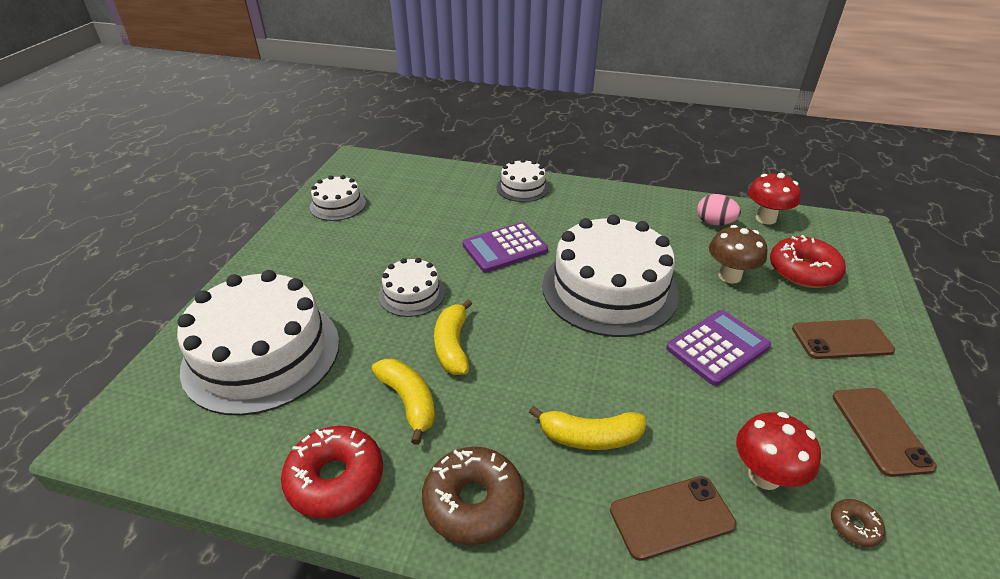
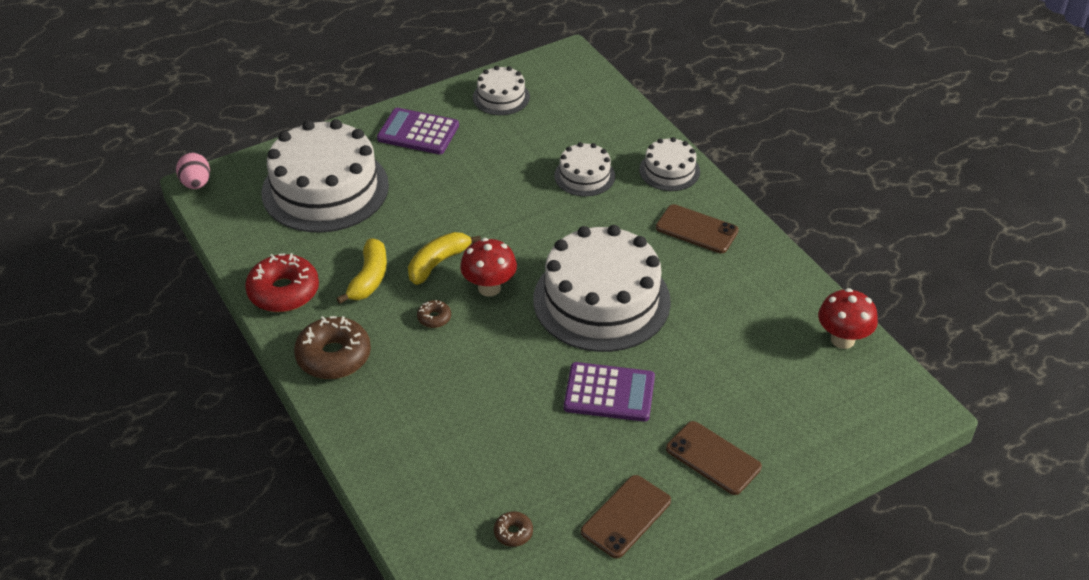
camera: 45 degrees right, 5 degrees up
white cake [379,258,445,317] -> white cake moved to [554,142,615,197]
purple calculator [463,222,548,273] -> purple calculator moved to [377,108,459,154]
yellow banana [529,406,646,450] -> none
brown phone [610,476,736,561] -> brown phone moved to [656,204,739,253]
pink egg [697,194,741,226] -> pink egg moved to [176,153,210,189]
brown mushroom [709,225,767,284] -> none
red mushroom [736,412,821,490] -> red mushroom moved to [460,238,517,296]
red donut [770,235,846,288] -> none
none -> brown donut [417,300,451,328]

